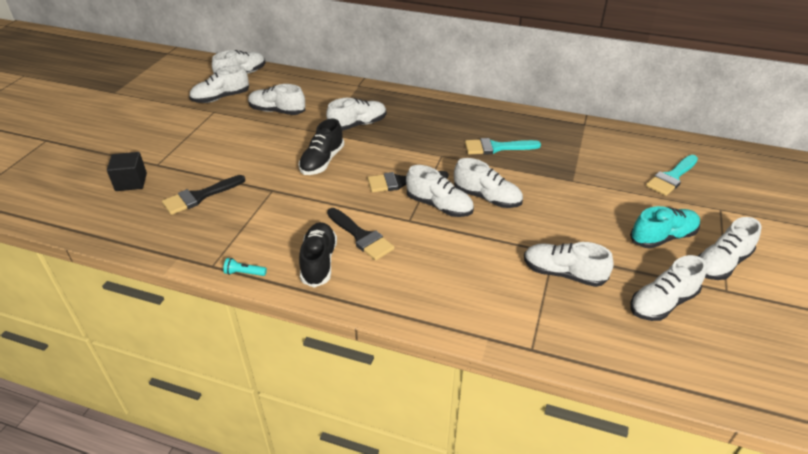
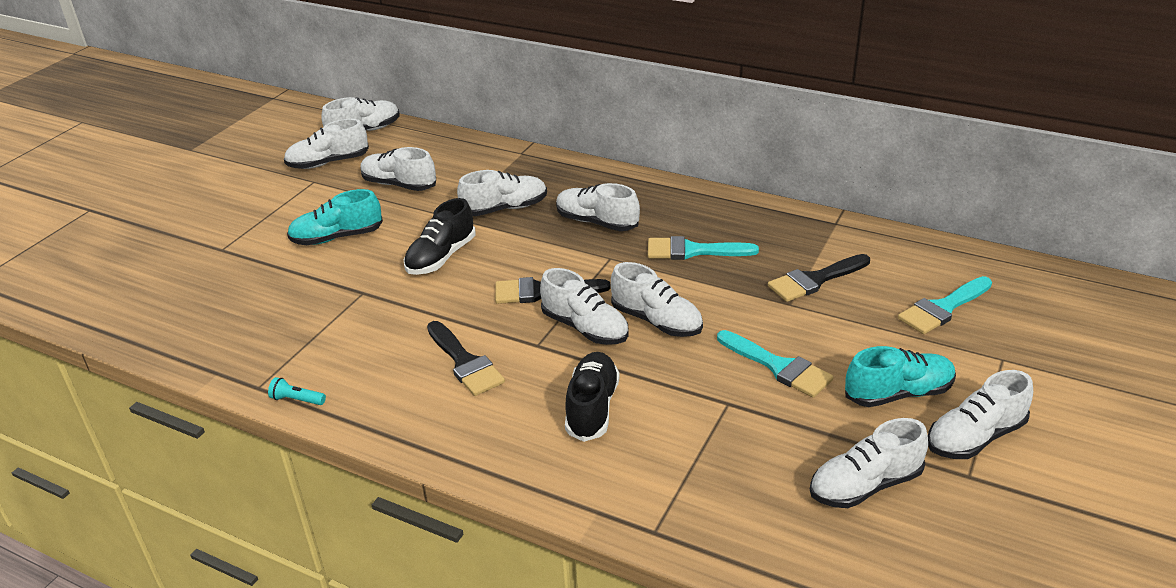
camera: 10 degrees right, 5 degrees down
black cube [107,152,147,191] -> none
black brush [162,175,245,215] -> black brush moved to [768,254,870,302]
black shoe [299,222,337,288] -> black shoe moved to [565,352,620,442]
white shoe [524,242,614,287] -> white shoe moved to [556,183,640,231]
none -> turquoise shoe [287,189,383,245]
none -> turquoise brush [717,330,834,398]

